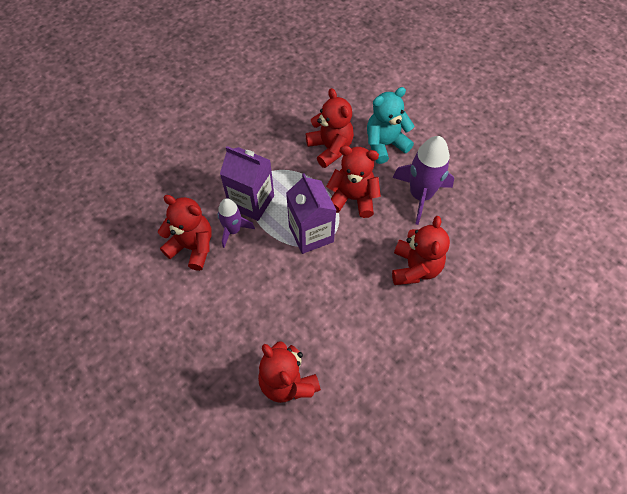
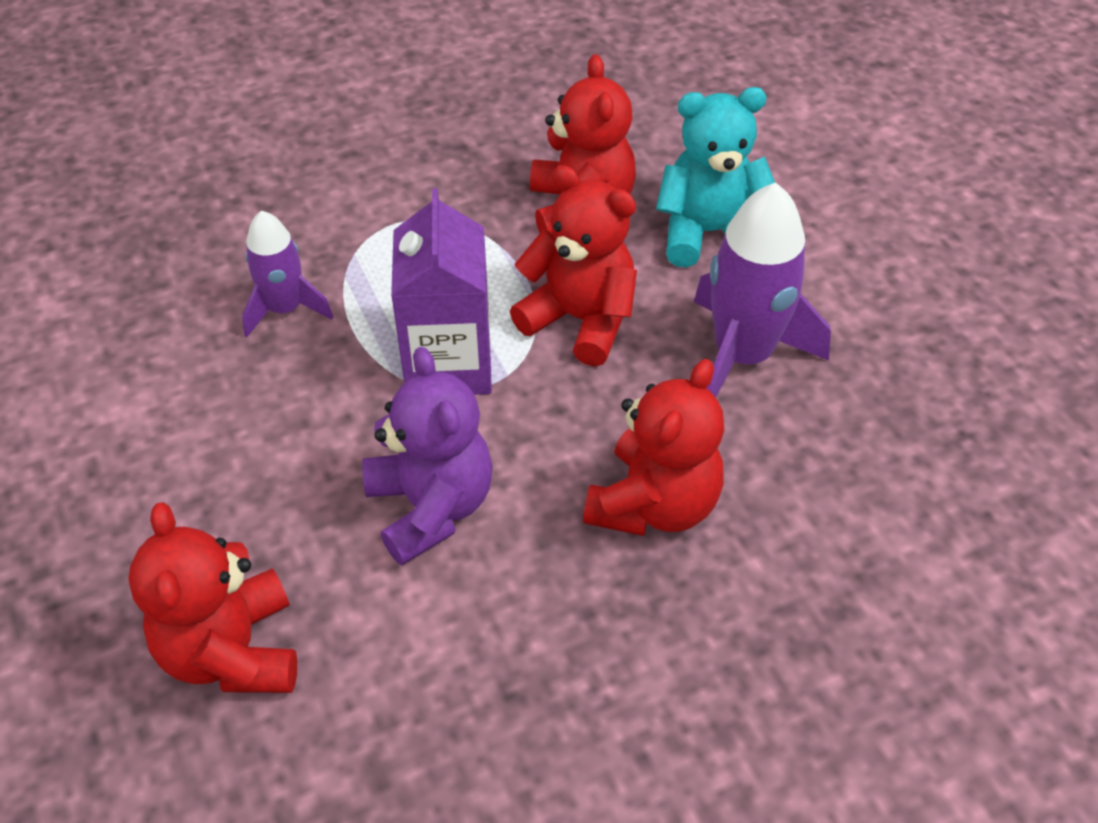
camera: 20 degrees right, 10 degrees down
red teddy bear [158,195,212,271] -> none
purple carton [220,146,274,221] -> none
none -> purple teddy bear [362,347,493,565]

